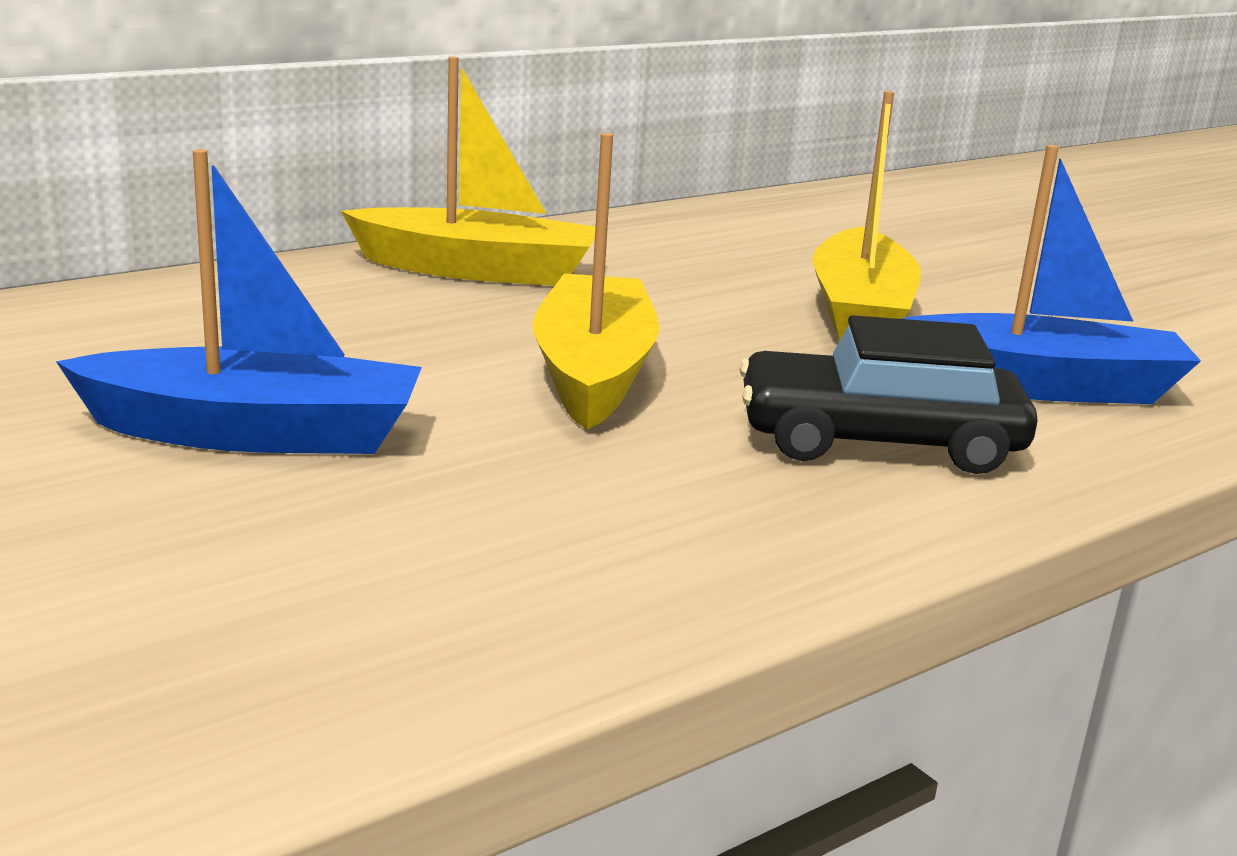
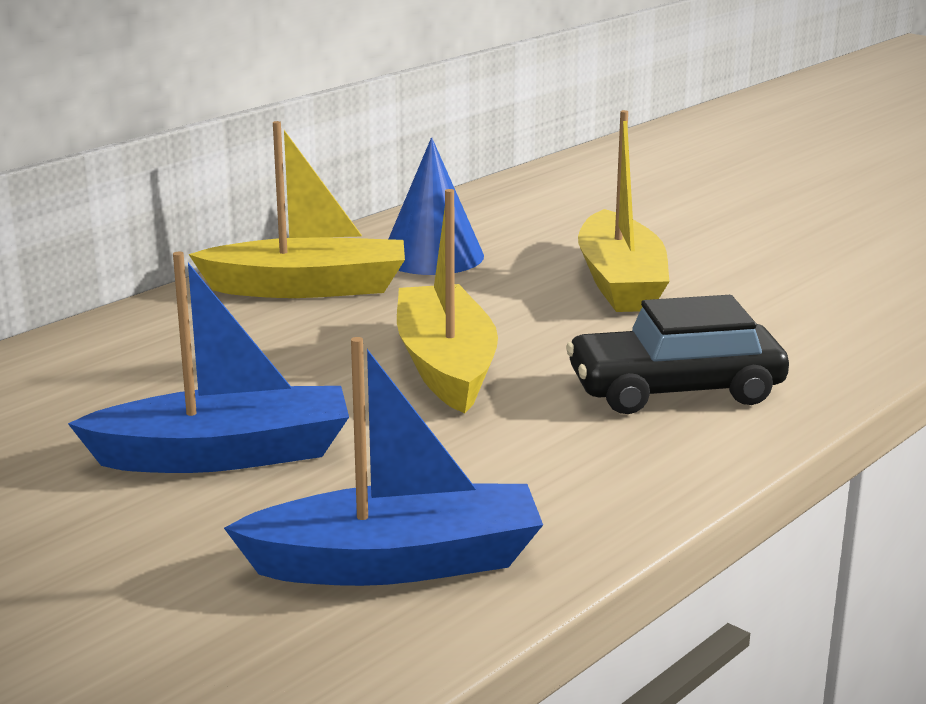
camera: 10 degrees left, 0 degrees up
blue boat [901,145,1201,404] -> blue boat moved to [224,337,543,586]
none -> blue cone [389,138,484,275]

